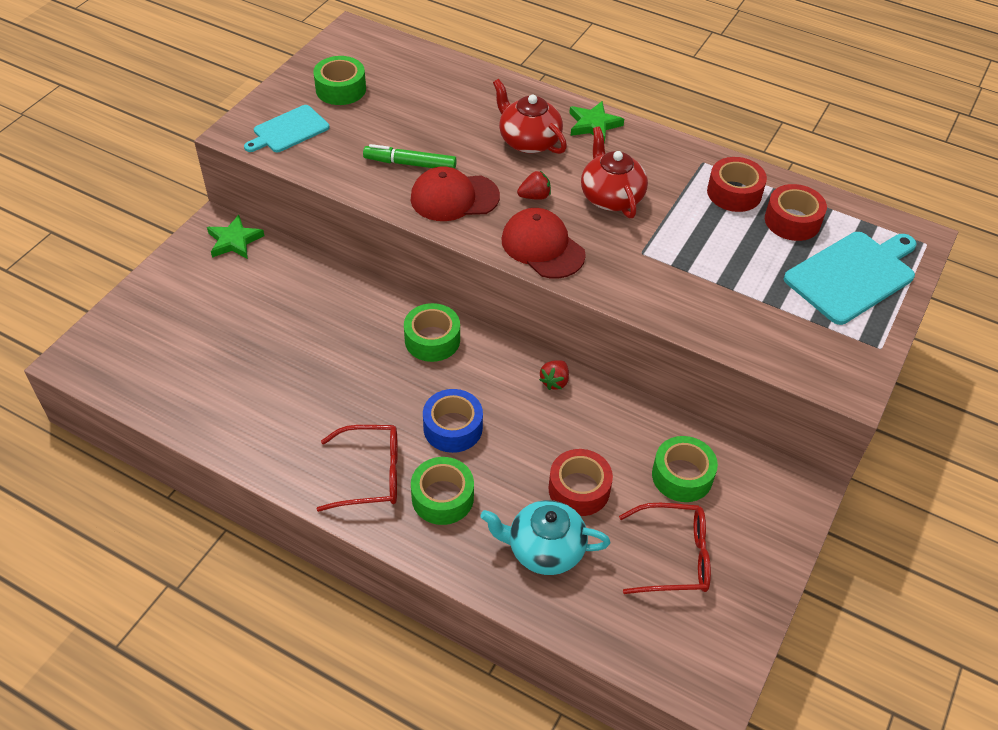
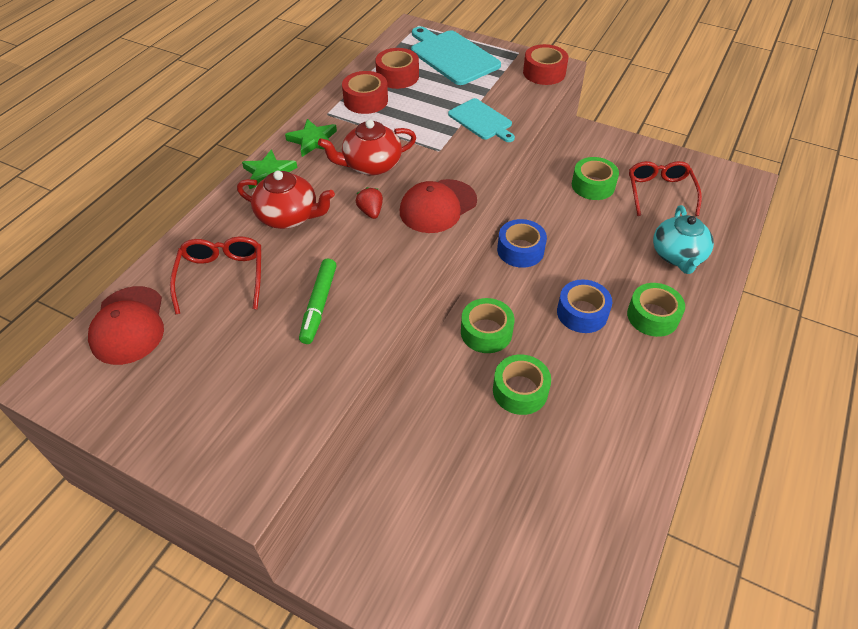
camera: 90 degrees left, 0 degrees up
green star [207,215,264,259] -> green star moved to [285,119,337,157]
turquoise cutting board [244,105,329,152] -> turquoise cutting board moved to [448,98,515,142]
green tape [313,56,366,105] -> green tape moved to [493,355,551,415]
red glasses [316,425,398,512] -> red glasses moved to [170,236,261,314]
red cap [411,166,500,221] -> red cap moved to [88,286,164,365]
red teapot [493,79,567,154] -> red teapot turned 120 degrees counterclockwise [237,171,335,229]
red strawberry [539,360,569,390] -> blue tape [497,219,547,268]
red tape [548,449,613,516] -> red tape moved to [523,44,568,85]

